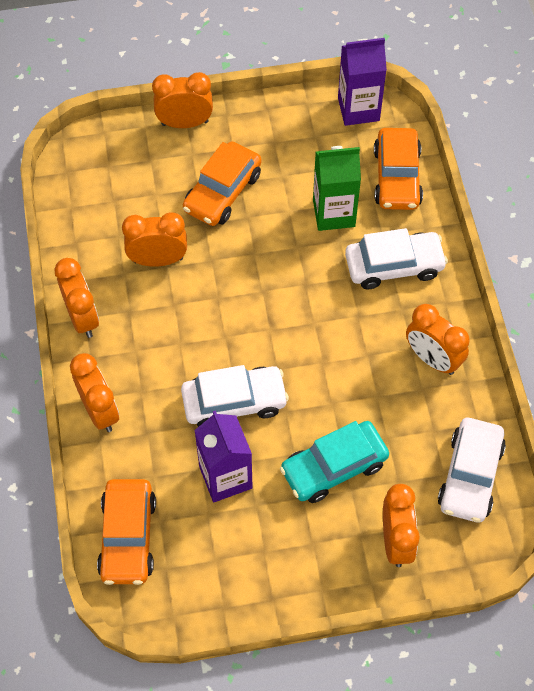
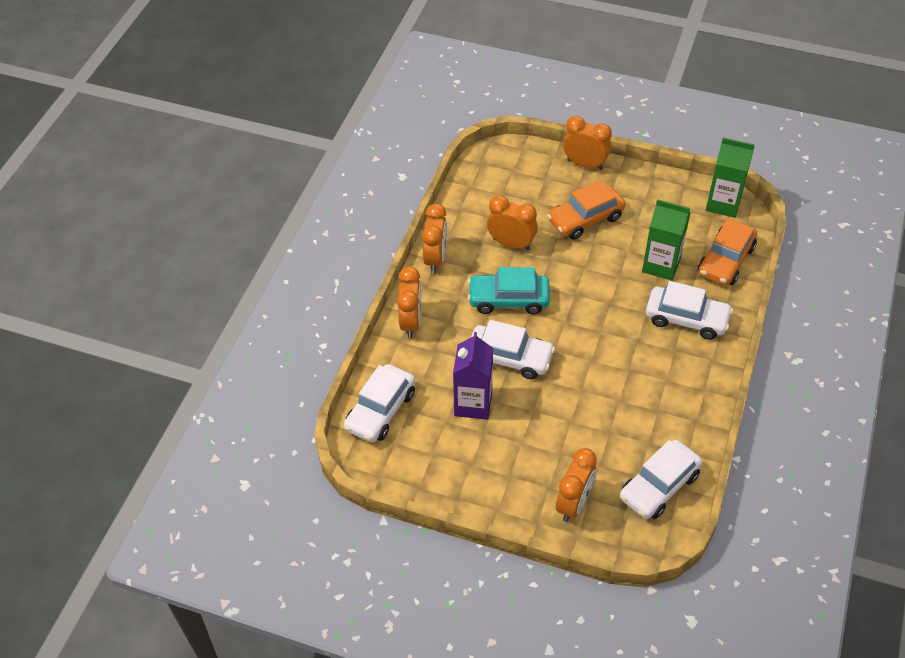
camera: 30 degrees right, 10 degrees down
orange car [97,479,156,585] -> white car [344,364,415,443]
turquoise car [280,421,389,503] -> turquoise car moved to [468,267,550,314]
purple carton [338,38,387,126] -> green carton [706,138,755,218]
orange clock [406,304,470,375] -> none

